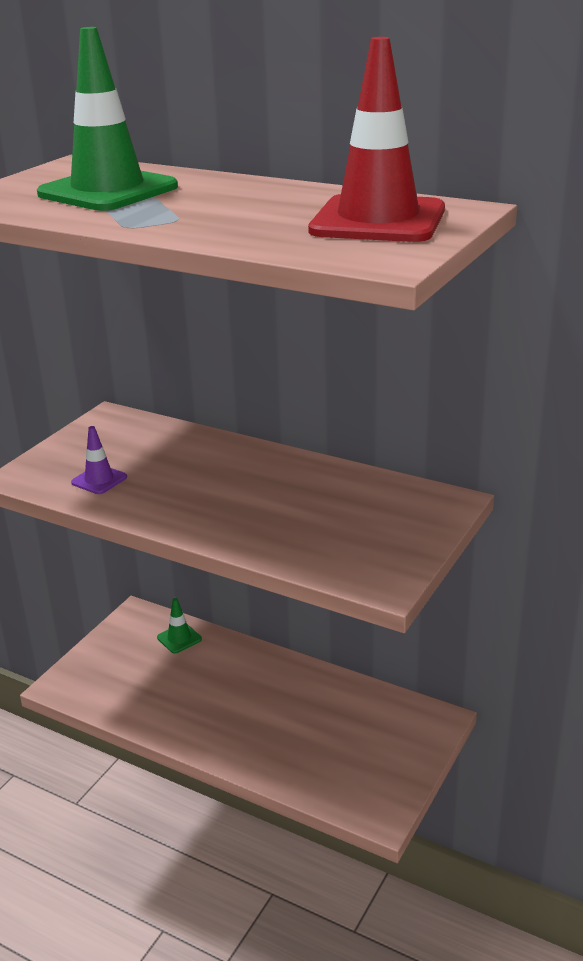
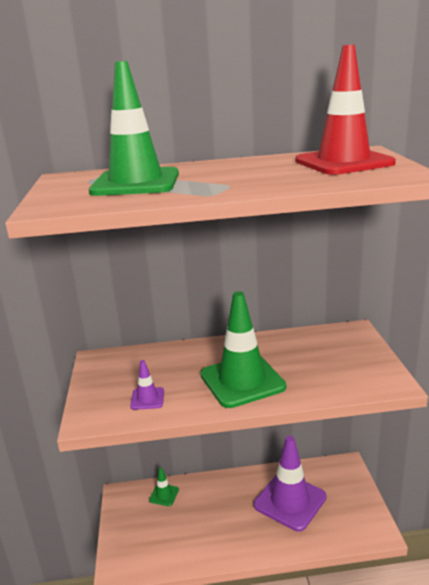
camera: 35 degrees left, 5 degrees down
none -> green traffic cone [200,291,286,408]
none -> purple traffic cone [254,436,326,531]

